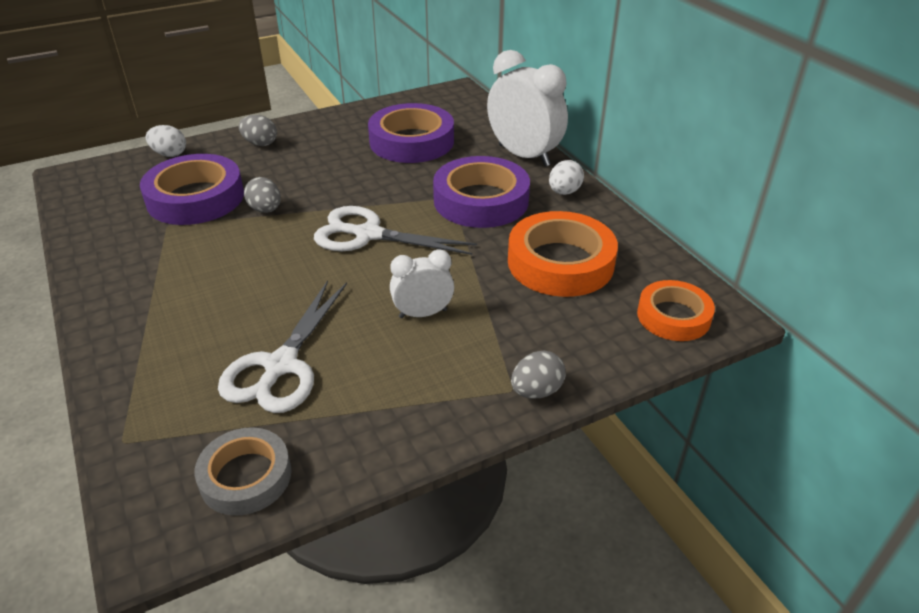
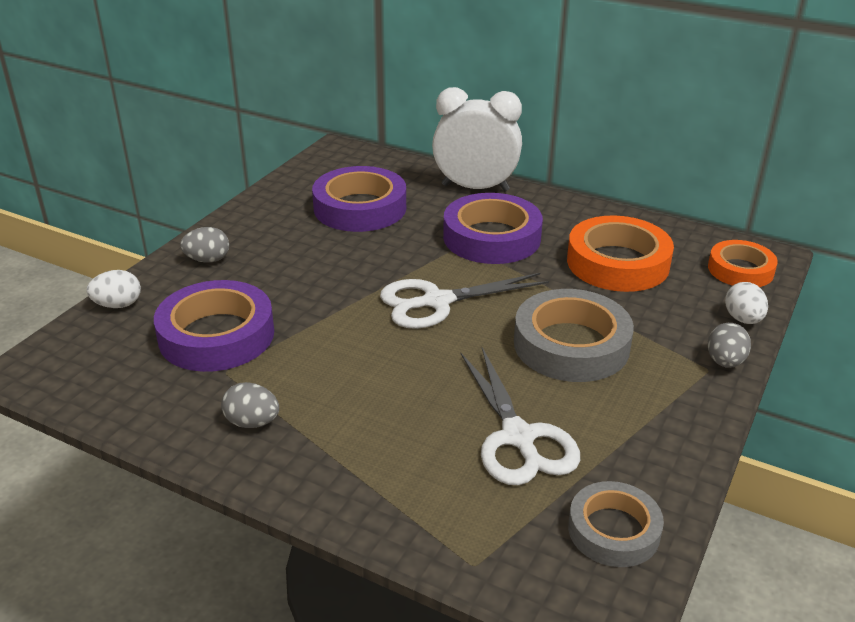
camera: 35 degrees left, 5 degrees down
grey egg [244,177,281,213] -> grey egg moved to [221,382,279,428]
white clock [390,249,454,318] -> grey tape [514,289,634,382]
white egg [549,160,584,195] -> white egg moved to [725,282,768,324]

